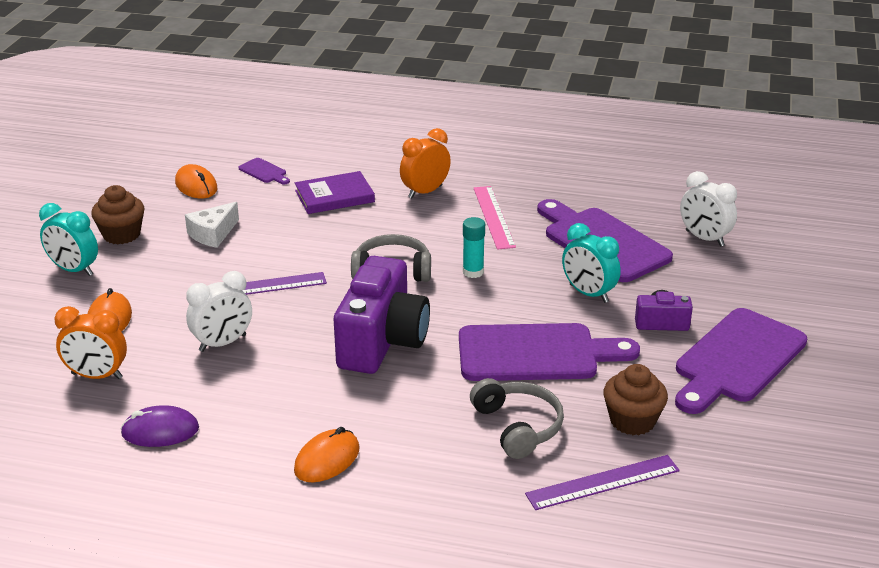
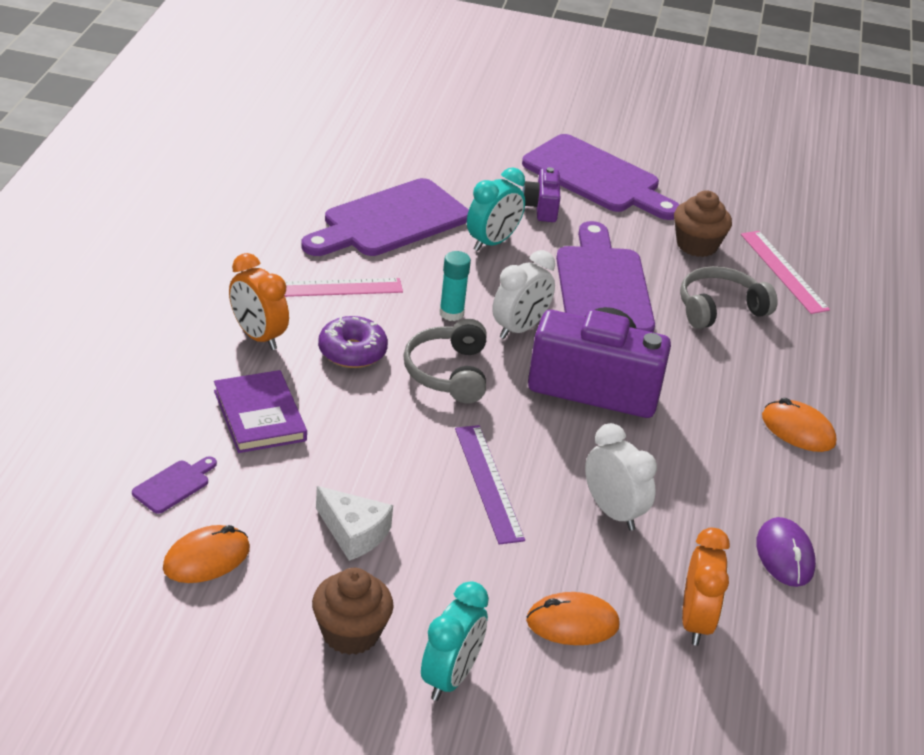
camera: 95 degrees left, 5 degrees up
purple ruler [525,455,680,510] -> pink ruler [741,231,830,314]
white clock [680,171,737,247] -> white clock moved to [492,250,555,339]
none -> purple donut [318,316,388,368]

